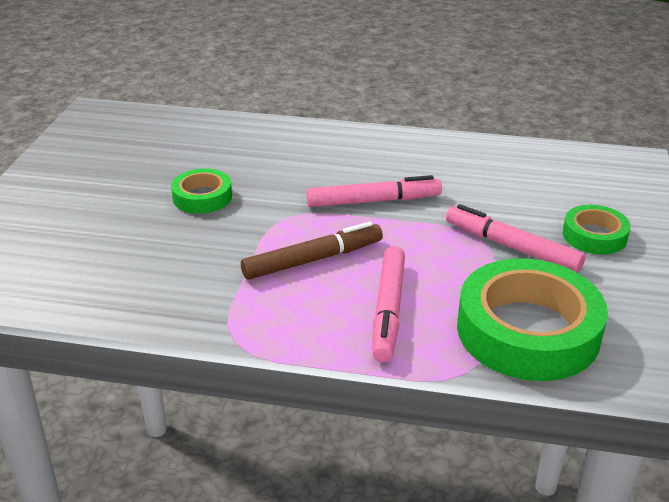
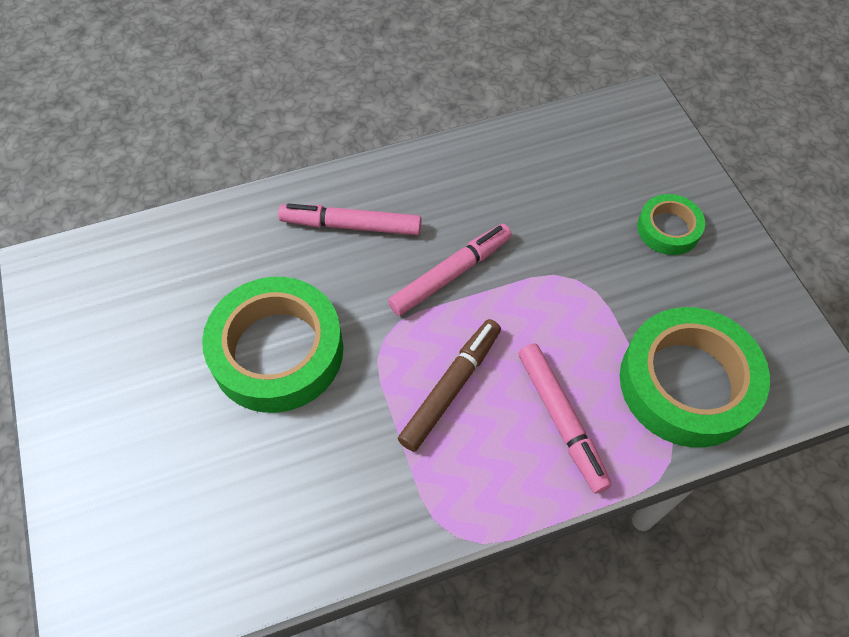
camera: 30 degrees left, 25 degrees up
green tape [171,168,232,214] -> green tape [202,277,343,413], size x1.94
pink marker [446,204,585,272] -> pink marker moved to [278,203,421,235]

